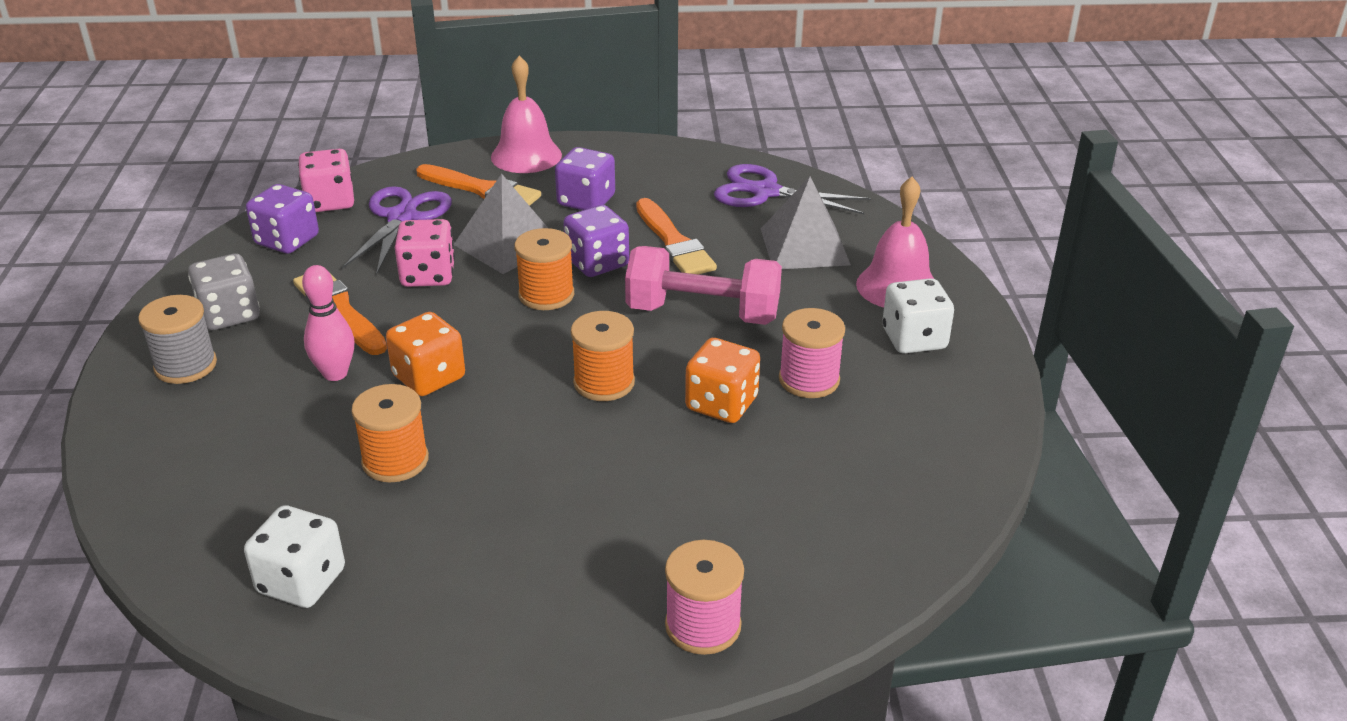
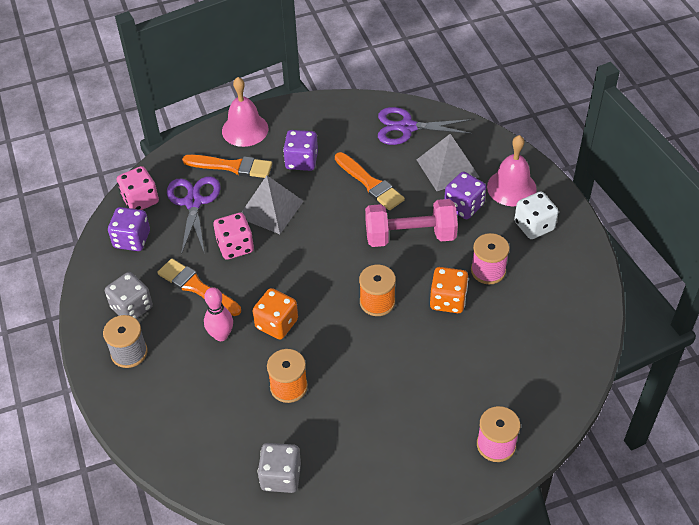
camera: 15 degrees left, 15 degrees up
white dice [244,505,345,608] -> grey dice [258,443,301,493]
orange spool [514,228,574,310] -> none
purple dice [563,205,629,277] -> purple dice moved to [444,172,486,219]

